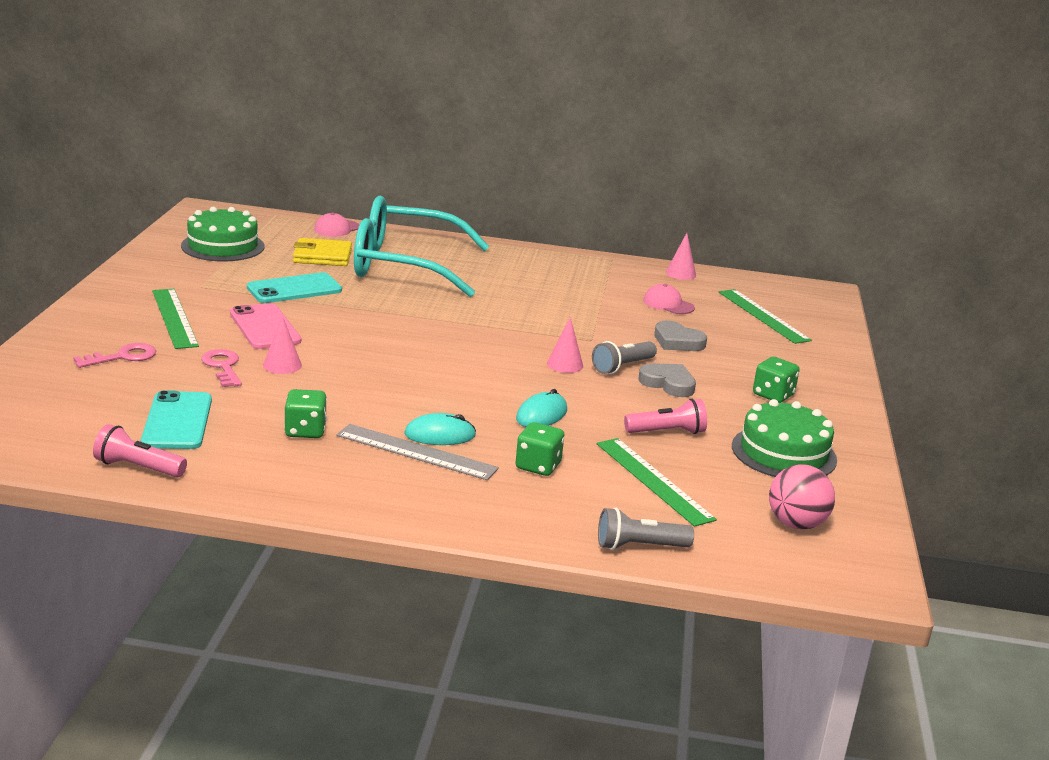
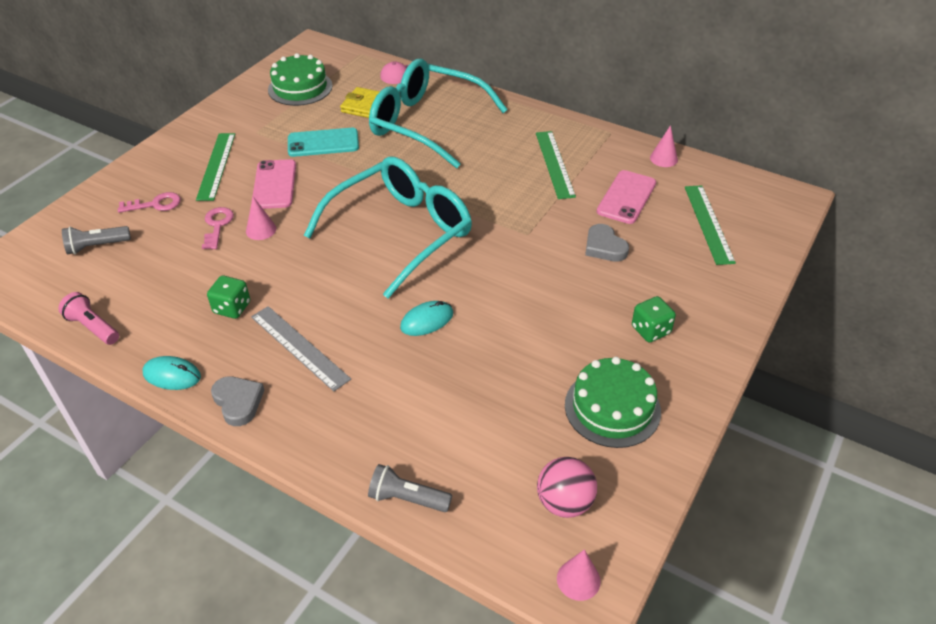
camera: 25 degrees right, 20 degrees up
turquoise phone [141,390,212,449] -> none
turquoise mouse [404,413,476,445] -> turquoise mouse moved to [142,356,201,390]
green dice [516,422,564,476] -> none
pink cone [547,317,583,373] -> pink cone moved to [557,549,601,601]
grey flashlight [592,341,657,374] -> grey flashlight moved to [62,226,131,255]
green ruler [597,438,717,527] -> green ruler moved to [536,131,576,199]
pink flashlight [624,398,707,434] -> none
grey heart [638,363,696,397] -> grey heart moved to [211,376,265,426]
pink cap [643,284,695,314] -> pink phone [597,170,656,224]
none -> turquoise glasses [304,156,472,299]

